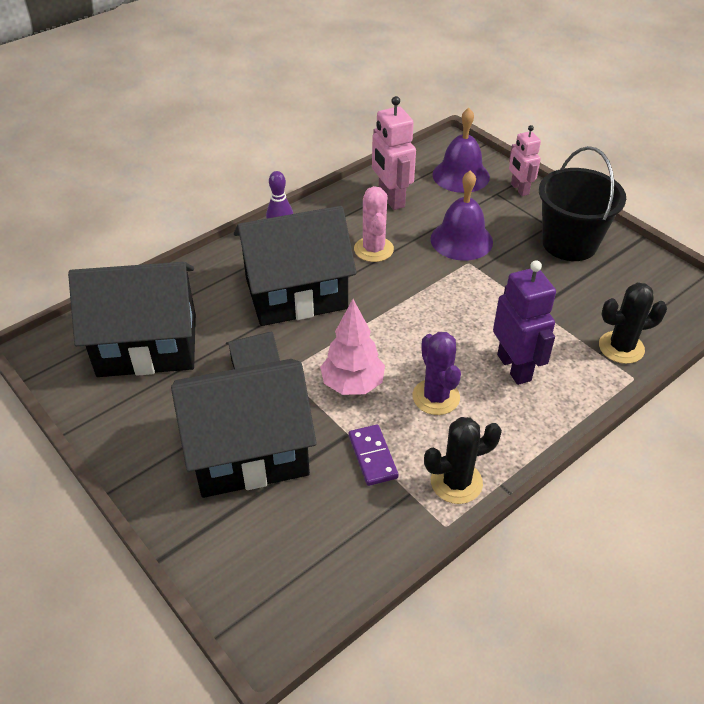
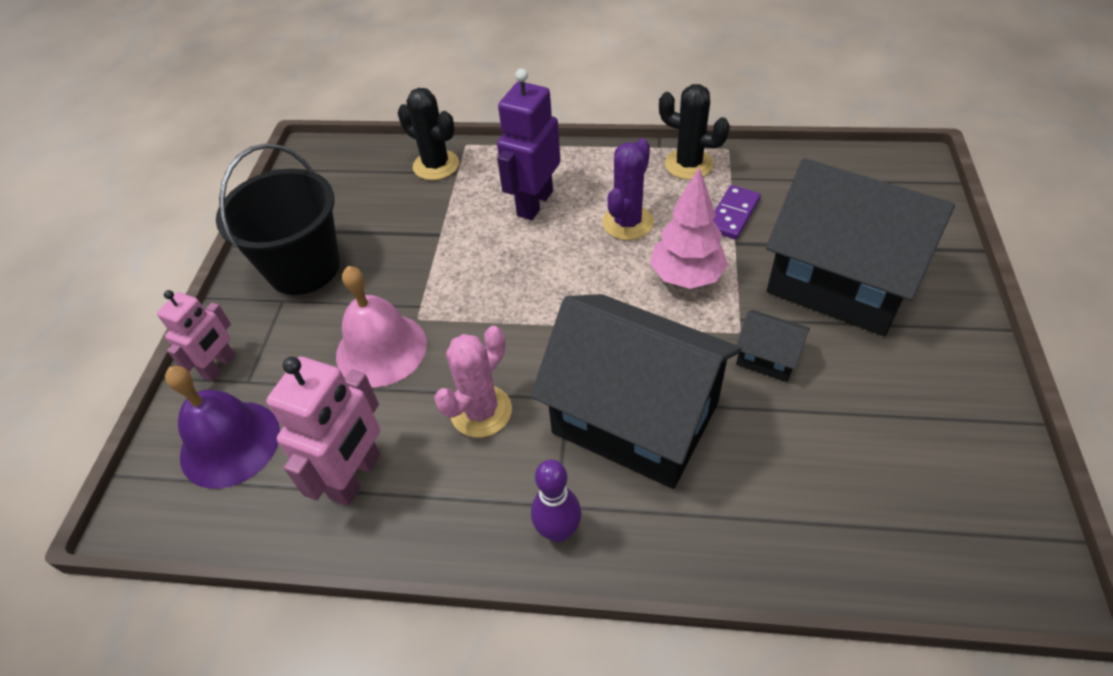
camera: 130 degrees left, 5 degrees up
black house [68,262,196,377] -> none
purple bell [430,170,493,261] -> pink bell [336,266,427,387]

